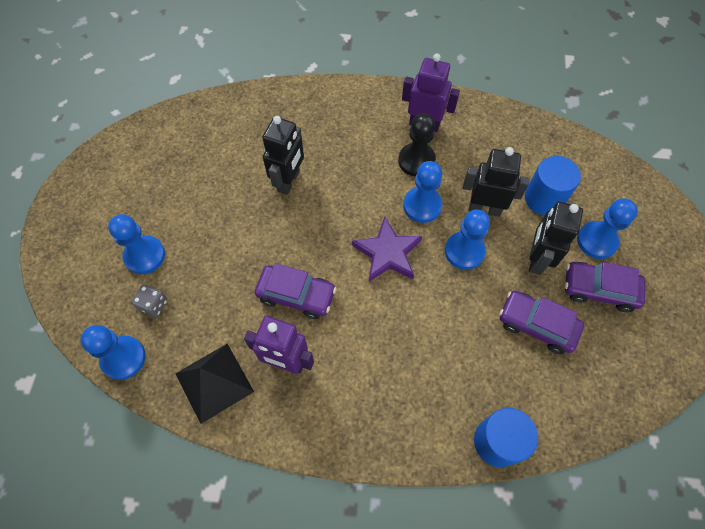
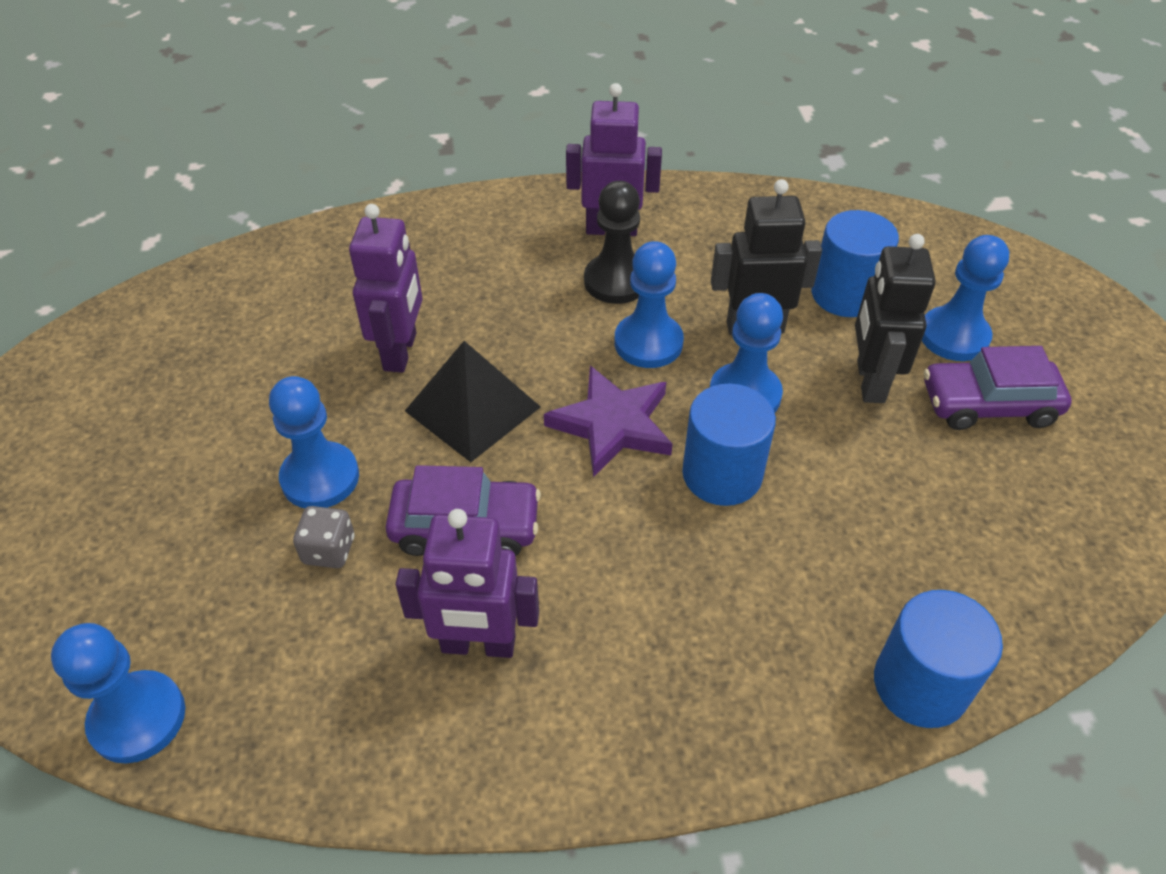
camera: 15 degrees left, 15 degrees down
blue pawn [108,214,165,274] -> blue pawn moved to [269,376,359,508]
grey dice [132,284,167,317] -> grey dice moved to [293,506,354,568]
black pyramid [175,344,254,424] -> black pyramid moved to [405,341,541,462]
black robot [263,116,304,195] -> purple robot [349,204,422,373]
purple car [499,291,584,354] -> none
none -> blue cylinder [682,384,776,506]

